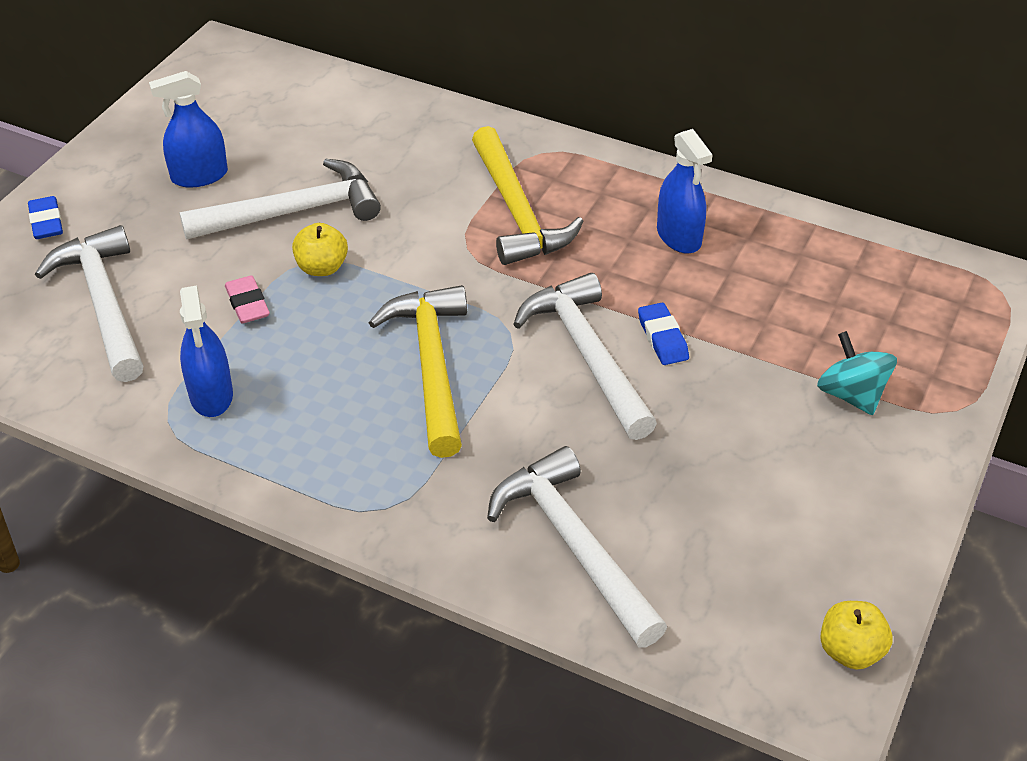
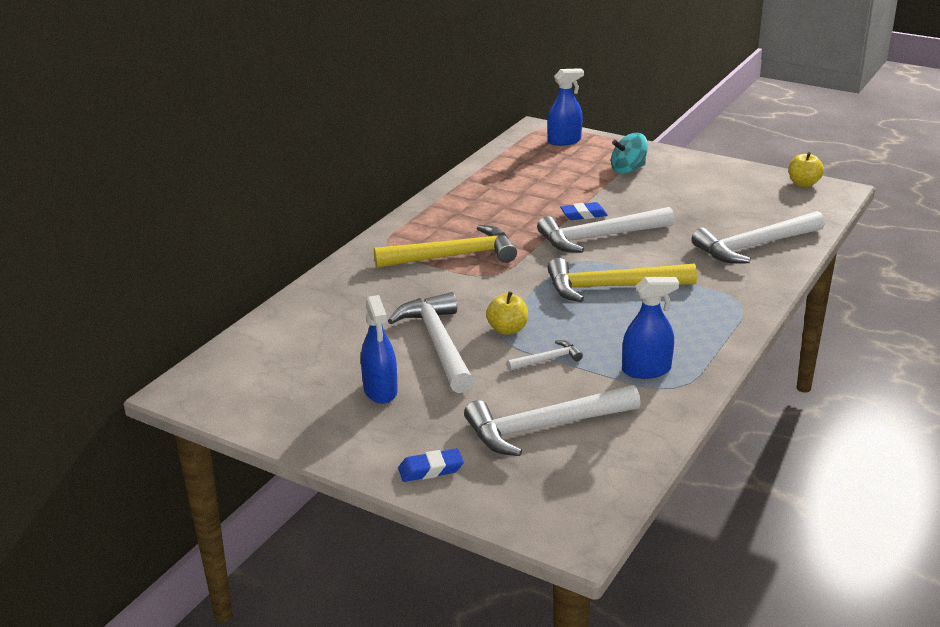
camera: 85 degrees left, 15 degrees down
pink eraser [225,275,270,323] -> white hammer [507,340,583,371]
blue spray bottle [657,129,713,254] -> blue spray bottle moved to [547,68,584,146]

